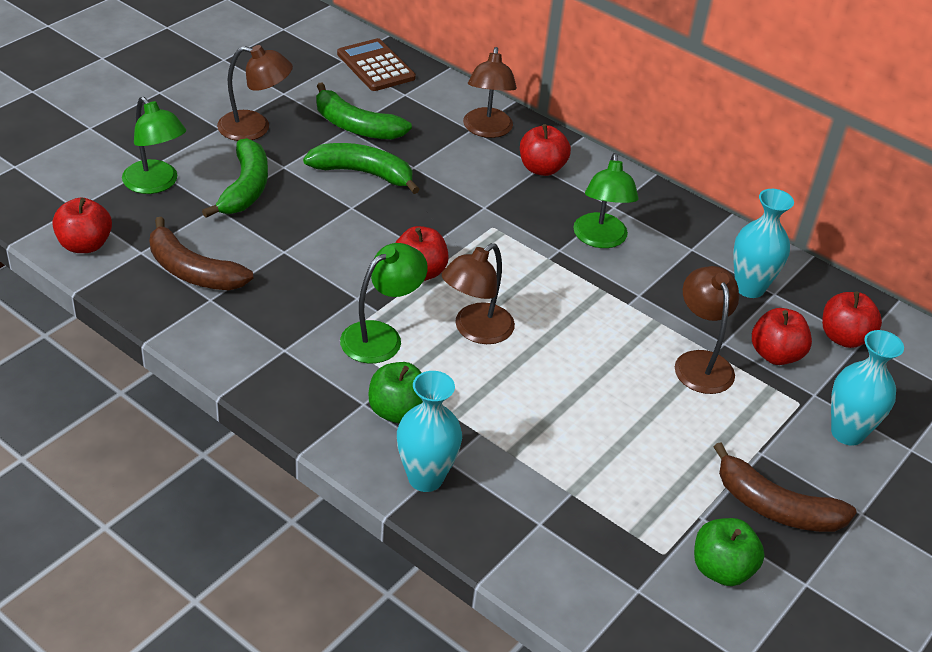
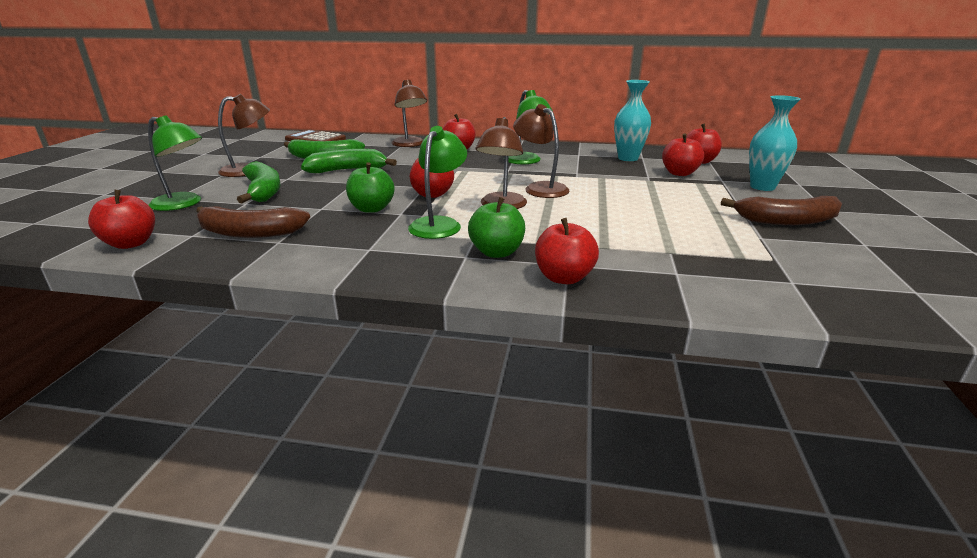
camera: 25 degrees left, 15 degrees down
turquoise vase [397,371,462,492] -> red apple [535,218,599,284]
brown lamp [675,266,739,394] -> brown lamp moved to [513,104,570,198]
green apple [694,518,765,586] -> green apple moved to [346,162,395,213]

